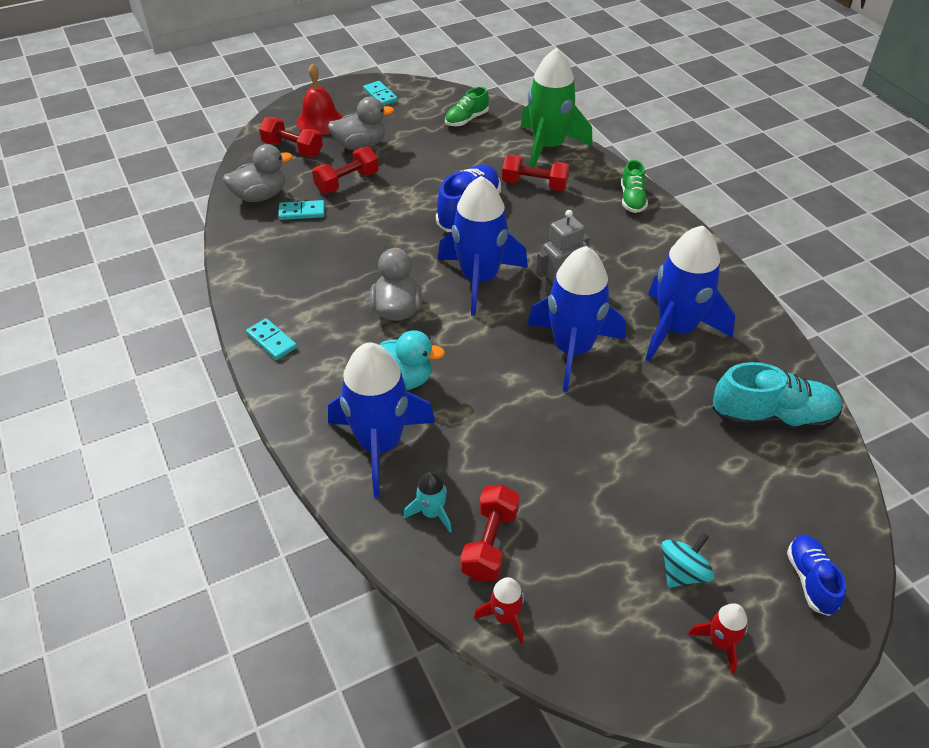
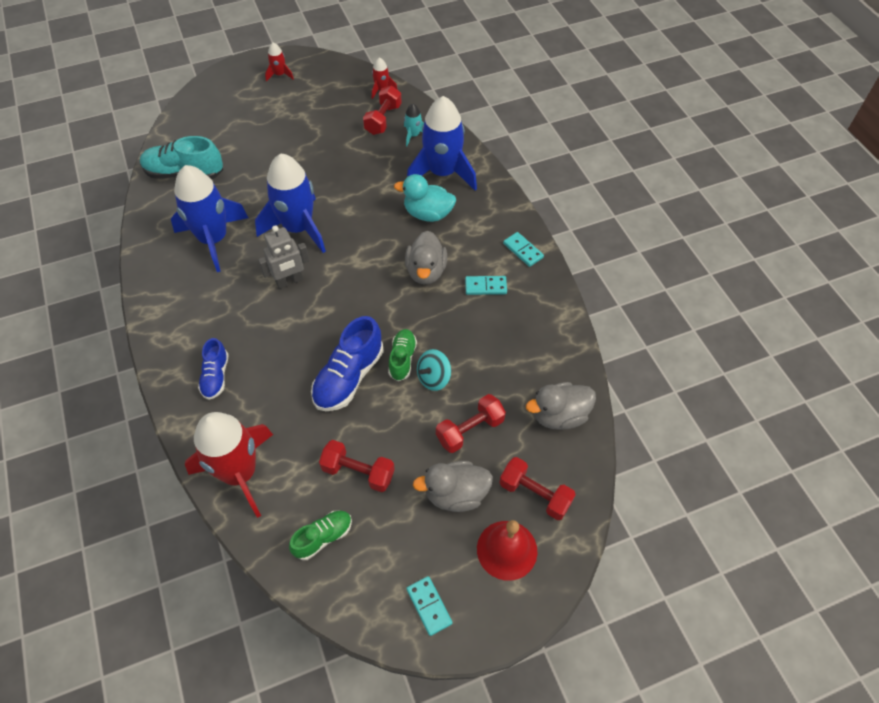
camera: 175 degrees left, 10 degrees up
turquoise domino [279,200,325,220] -> turquoise domino moved to [465,276,507,295]
blue rocket [438,176,528,316] -> none
red dumbbell [502,154,570,191] -> red dumbbell moved to [319,440,395,492]
green rocket [520,48,593,168] -> red rocket [185,412,273,518]
green shoe [621,160,648,213] -> green shoe moved to [388,329,417,381]
turquoise spinning top [661,533,715,588] -> turquoise spinning top moved to [417,349,451,391]
blue shoe [787,534,846,616] -> blue shoe moved to [198,338,229,400]

